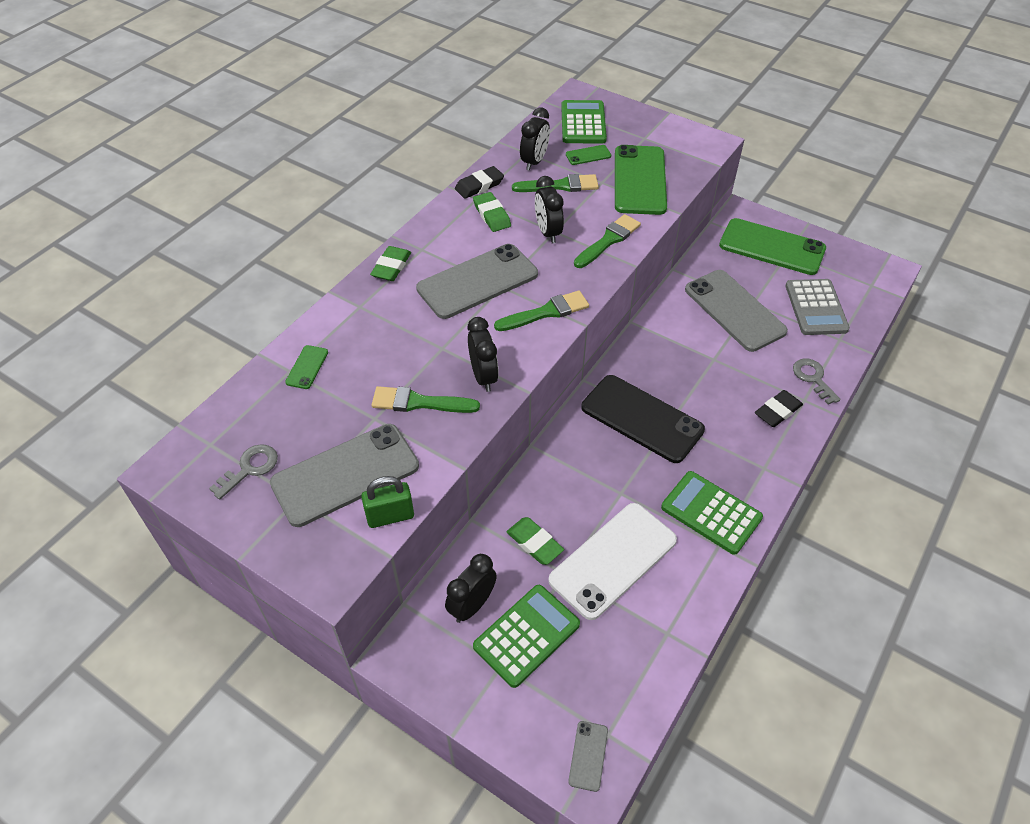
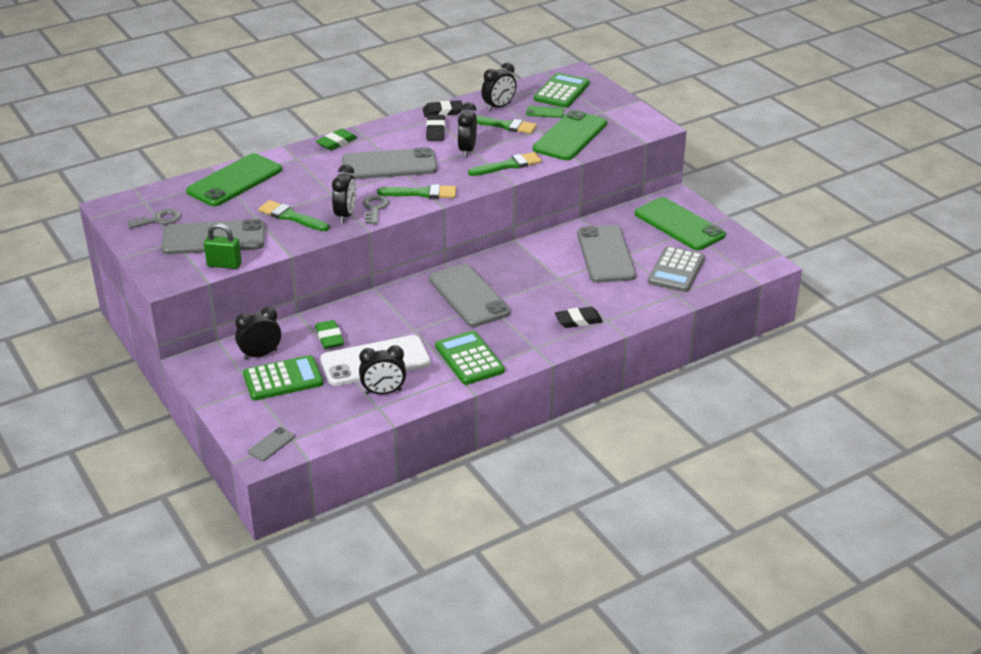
camera: 25 degrees right, 15 degrees down
green phone [285,345,328,389] -> green phone [186,153,282,206], size x2.35
green eraser [473,192,511,232] -> black eraser [426,115,445,141]
black phone [581,375,705,463] -> grey phone [429,264,510,327]
grey key [793,358,841,405] -> grey key moved to [363,195,389,224]
none -> black clock [359,345,406,394]

